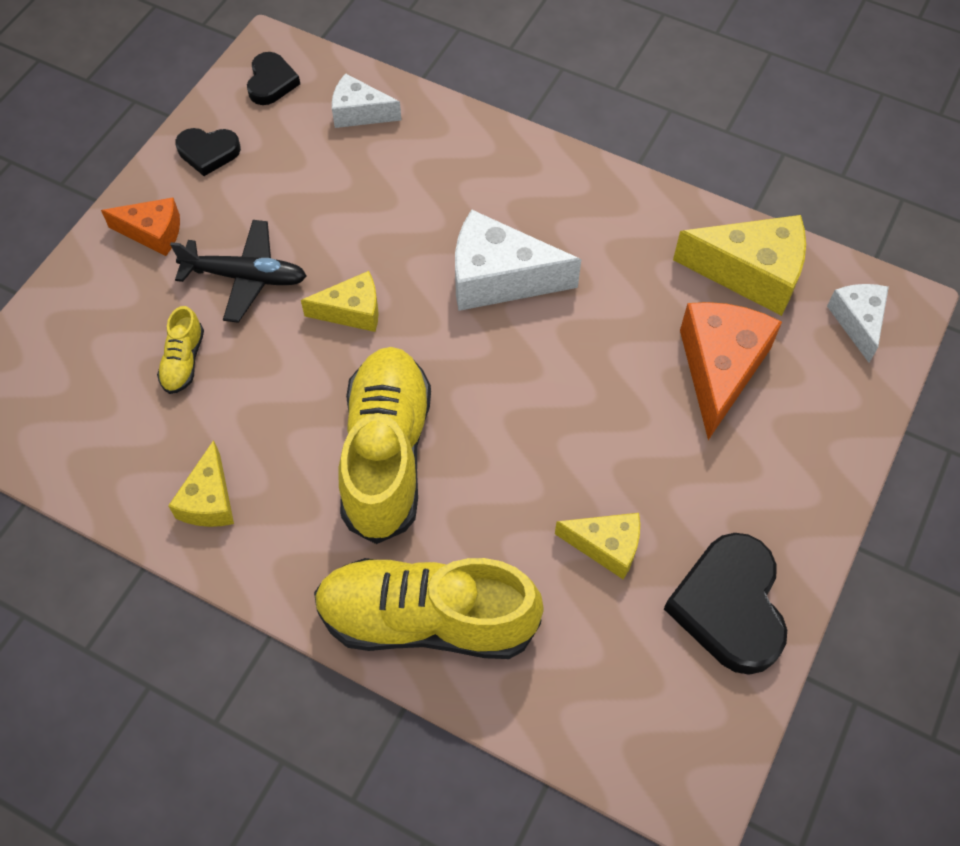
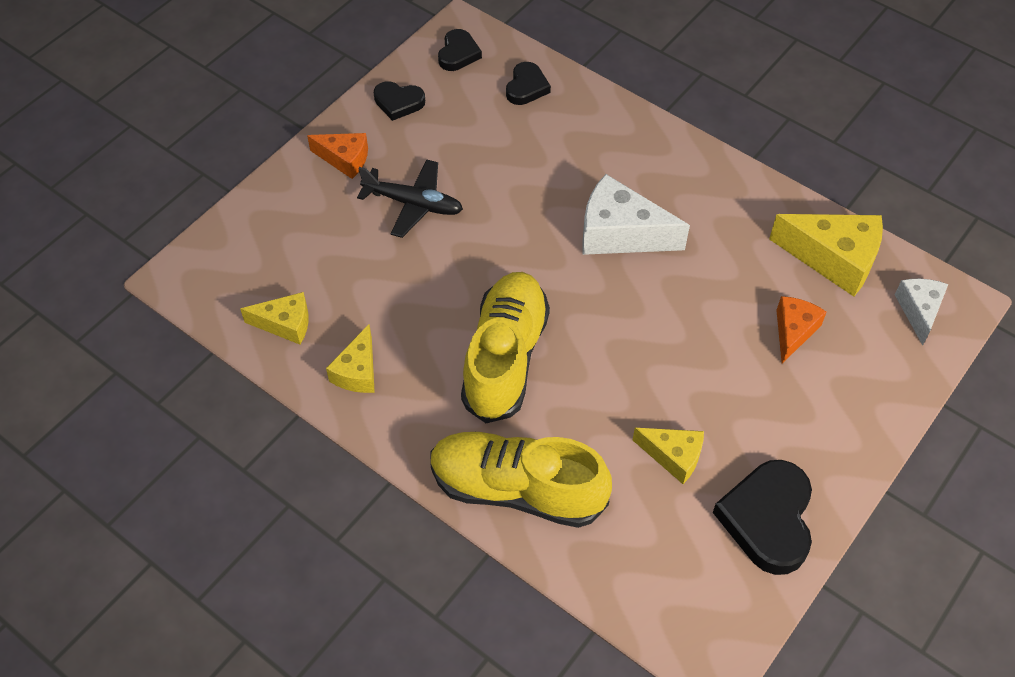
camera: 10 degrees right, 5 degrees down
yellow shoe [157,306,204,394] -> none
yellow cheese [301,271,379,332] -> yellow cheese moved to [240,292,309,345]
white cheese [332,73,401,128] -> black heart [506,62,551,105]
orange cheese [680,302,782,440] -> orange cheese [776,296,827,363], size x0.60

